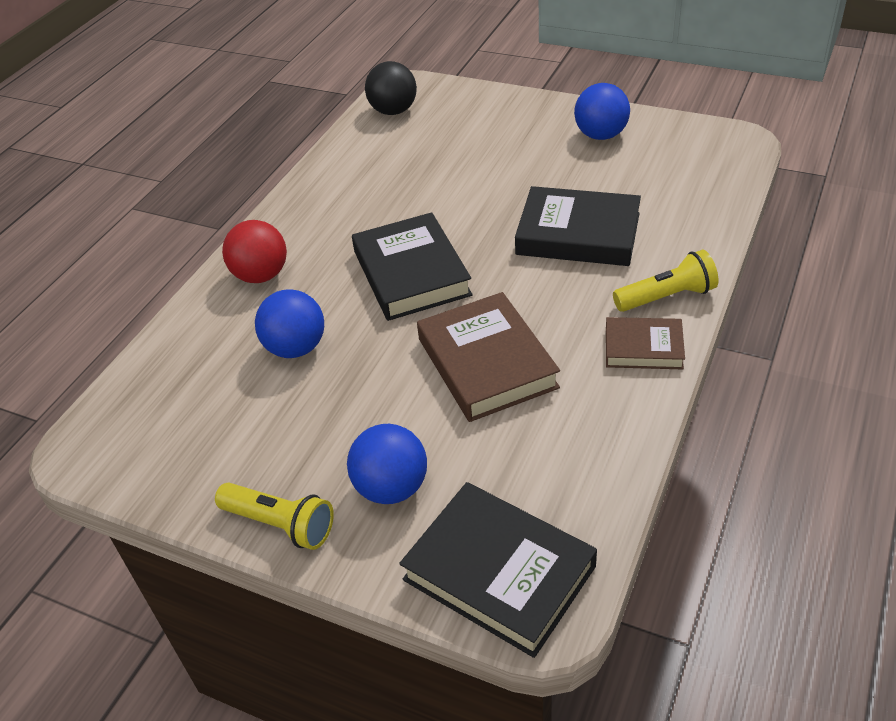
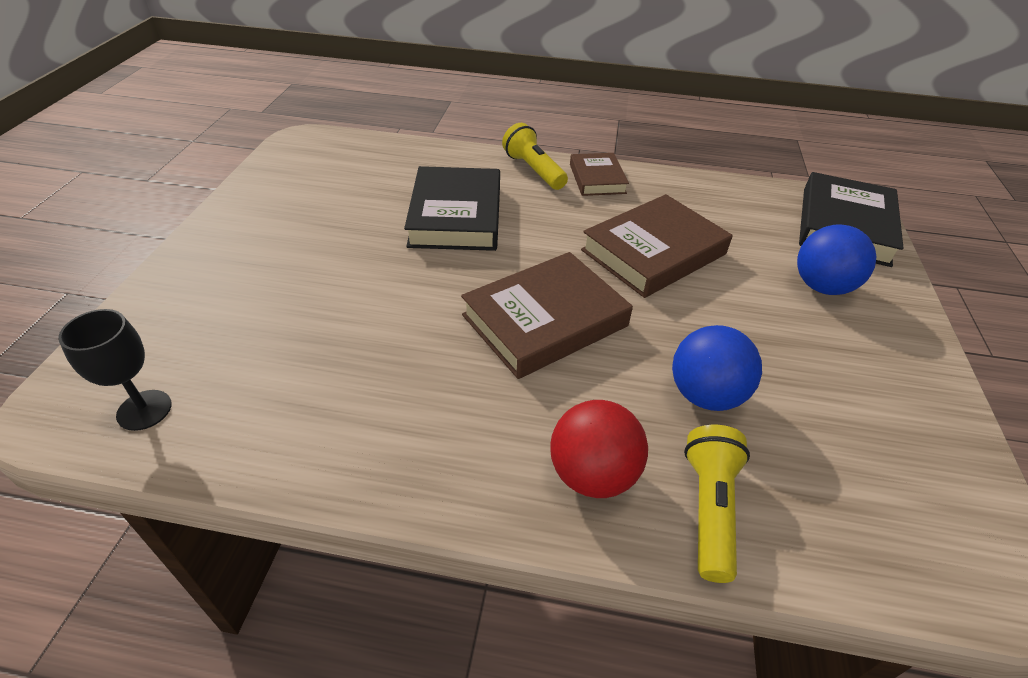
camera: 110 degrees left, 0 degrees up
yellow flashlight [215,483,334,550] -> yellow flashlight moved to [684,425,750,583]
black book [352,212,473,321] -> brown book [461,252,633,379]
black ball [365,61,417,115] -> black goblet [58,309,172,431]
blue ball [574,83,630,140] -> none

